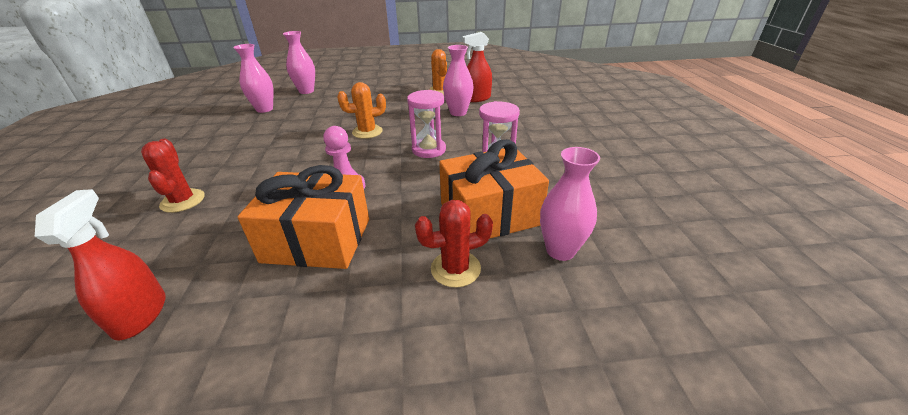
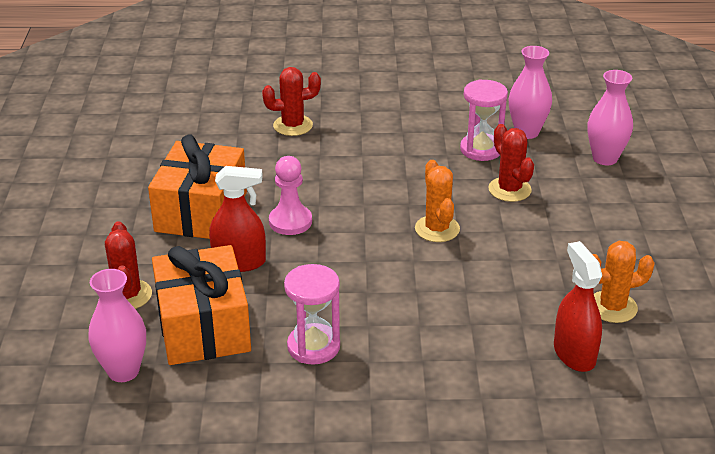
camera: 95 degrees right, 0 degrees up
red spray bottle [35,189,166,340] -> red spray bottle moved to [209,166,266,272]
pink hourglass [407,90,446,158] -> pink hourglass moved to [460,79,508,161]
pink vase [443,45,474,116] -> none
none -> red cactus [488,124,534,202]

